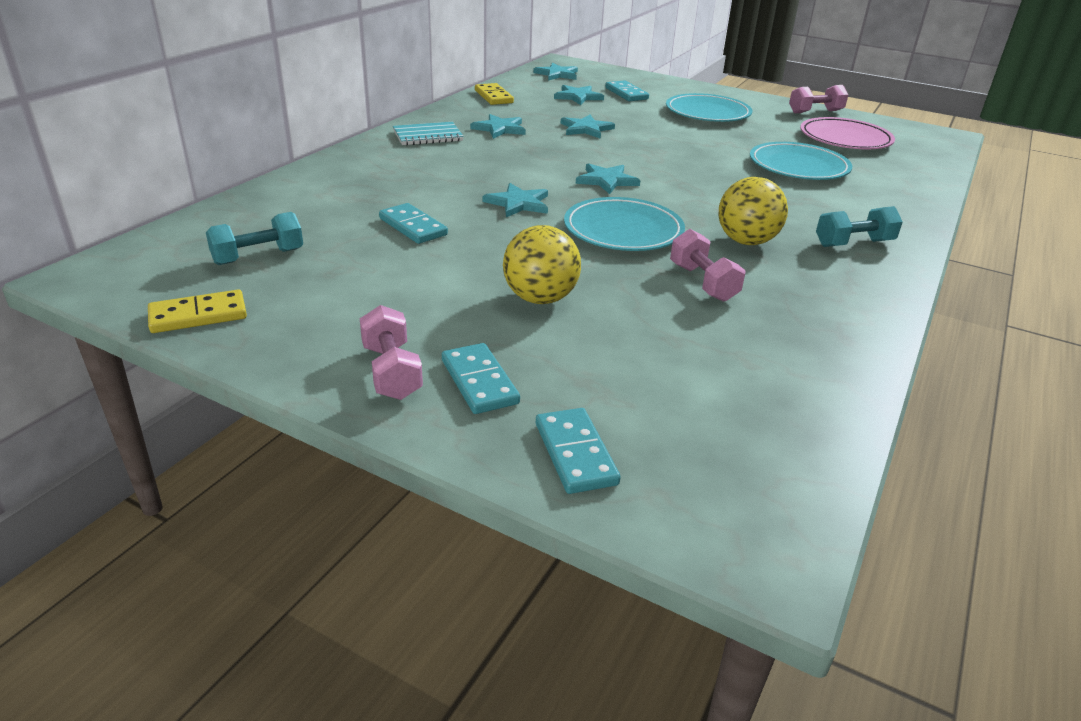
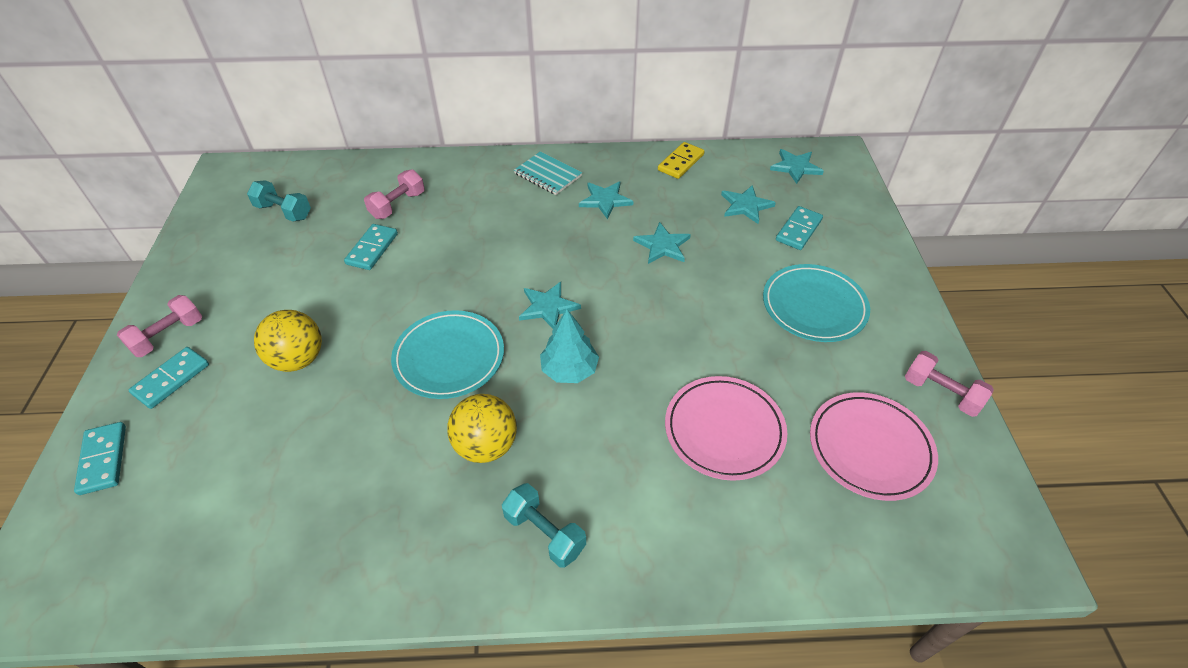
camera: 60 degrees right, 15 degrees up
yellow domino [148,290,247,333] -> none
turquoise star [483,183,548,217] -> none
turquoise domino [536,408,621,494] -> turquoise domino turned 60 degrees counterclockwise [74,422,126,495]
pink dumbbell [670,229,746,302] -> pink dumbbell moved to [364,169,425,219]
turquoise plate [750,142,852,180] -> pink plate [665,376,787,481]
none -> turquoise tree [540,309,599,383]

